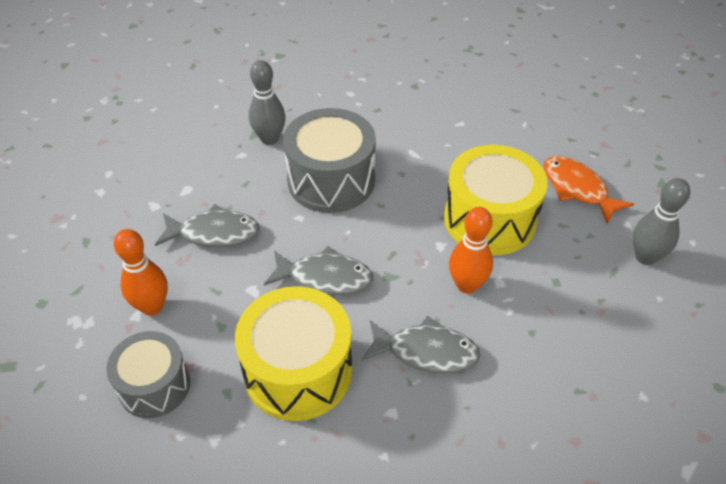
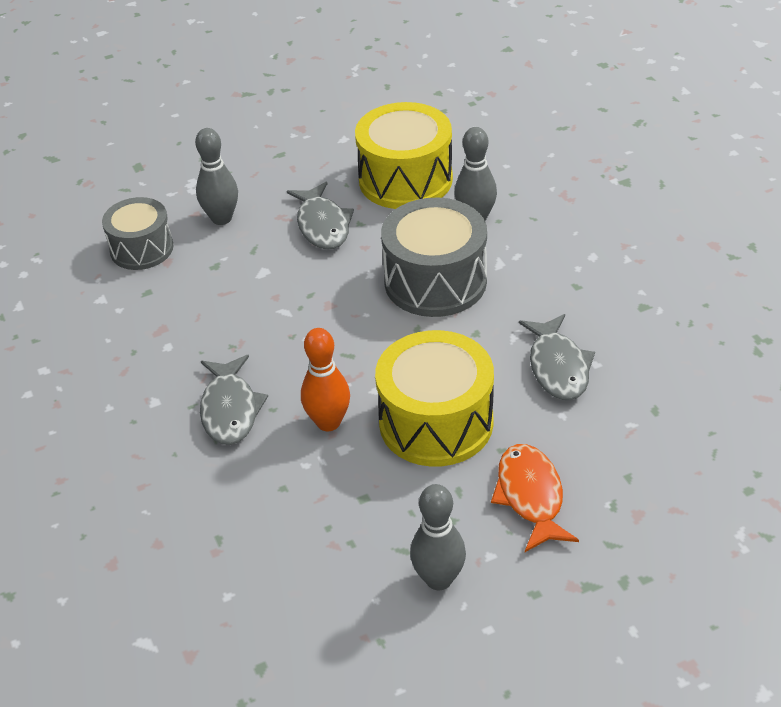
camera: 75 degrees right, 5 degrees down
orange bowling pin [114,229,168,316] -> grey bowling pin [195,128,238,225]
yellow drum [235,286,352,421] -> yellow drum moved to [355,102,453,209]
grey fish [264,246,373,295] -> grey fish moved to [519,314,595,400]
orange fish [544,156,634,224] -> orange fish turned 45 degrees counterclockwise [491,444,579,552]

